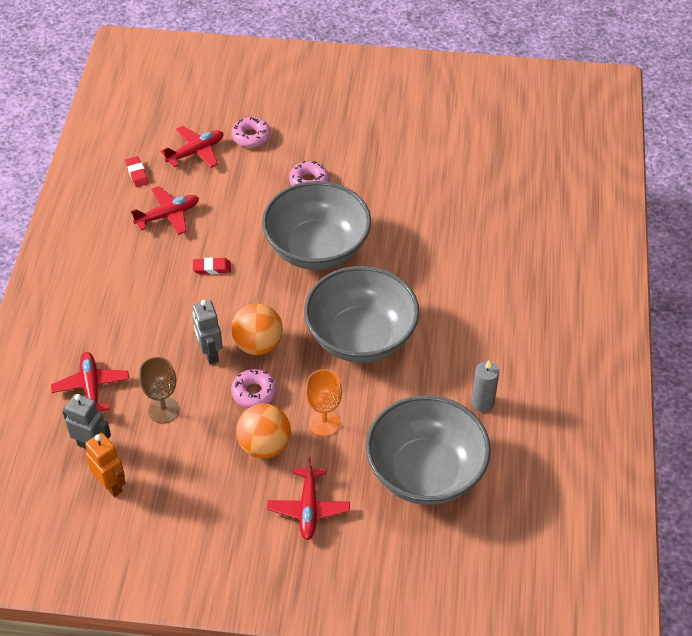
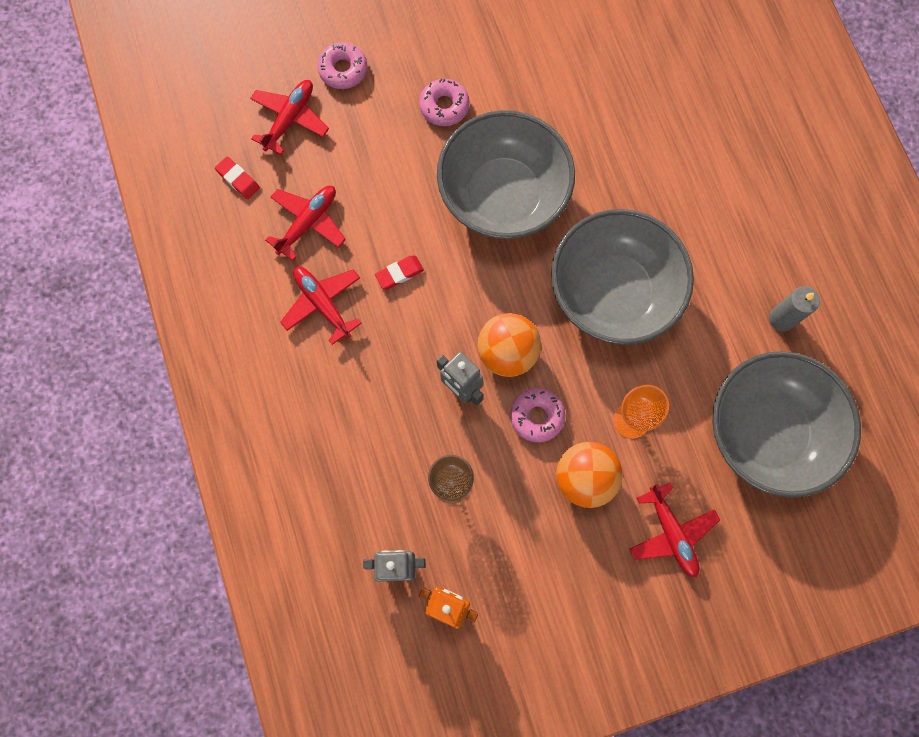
camera: 25 degrees left, 25 degrees up
red plane [51,352,129,412] -> red plane moved to [280,267,362,345]

